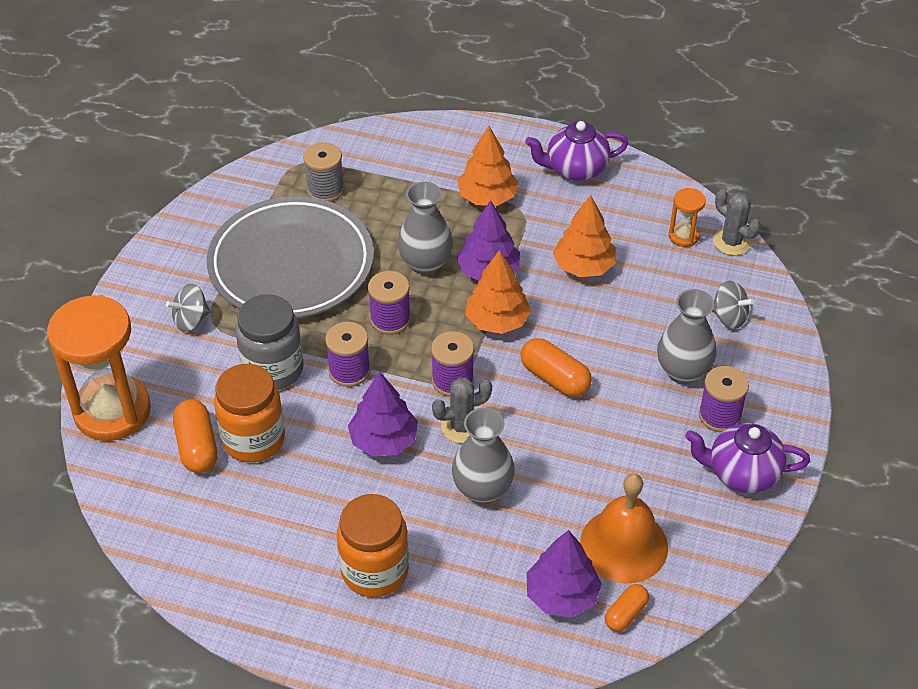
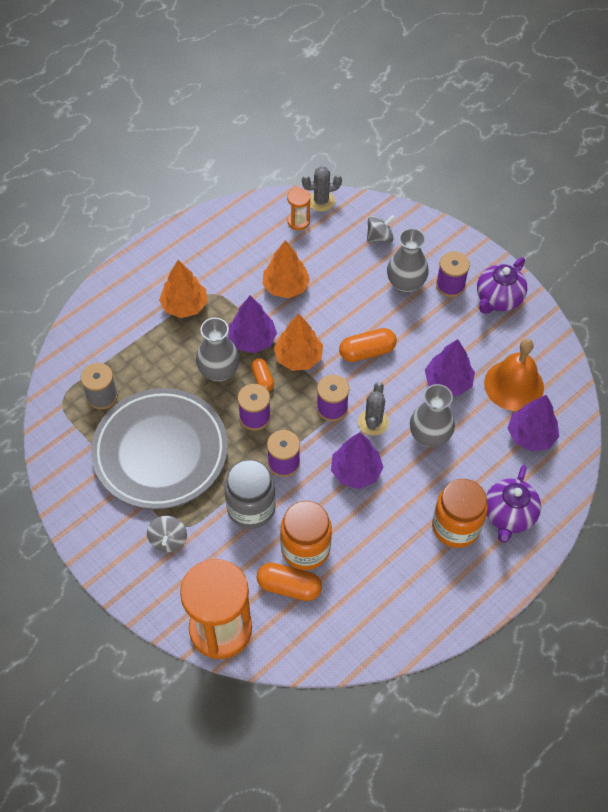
camera: 60 degrees left, 10 degrees up
purple teapot [525,121,629,181] -> purple teapot moved to [486,465,541,543]
orange capsule [605,584,649,632] -> orange capsule moved to [251,358,274,392]
none -> purple tree [425,339,475,396]

